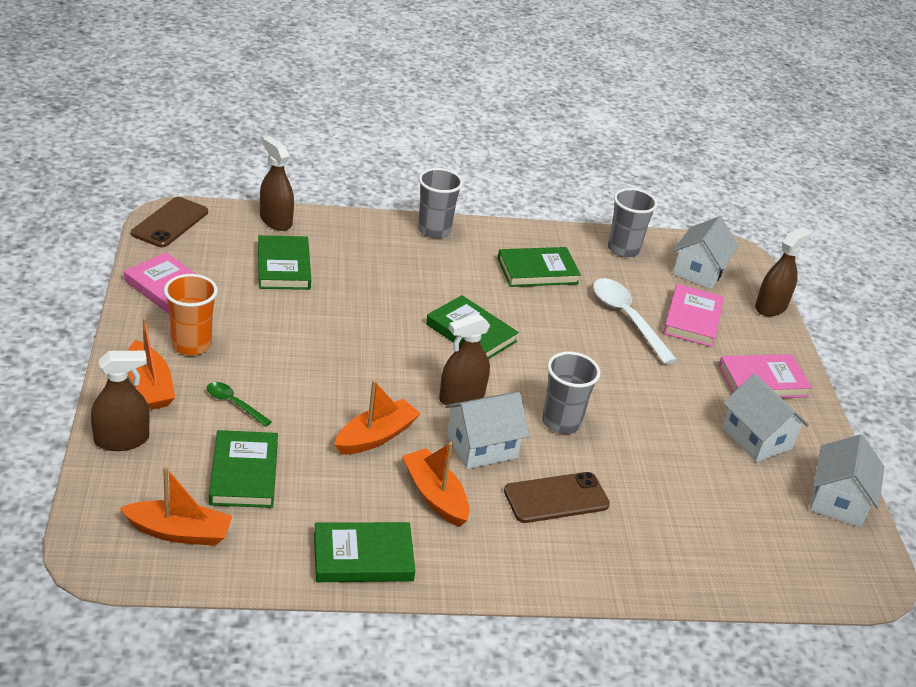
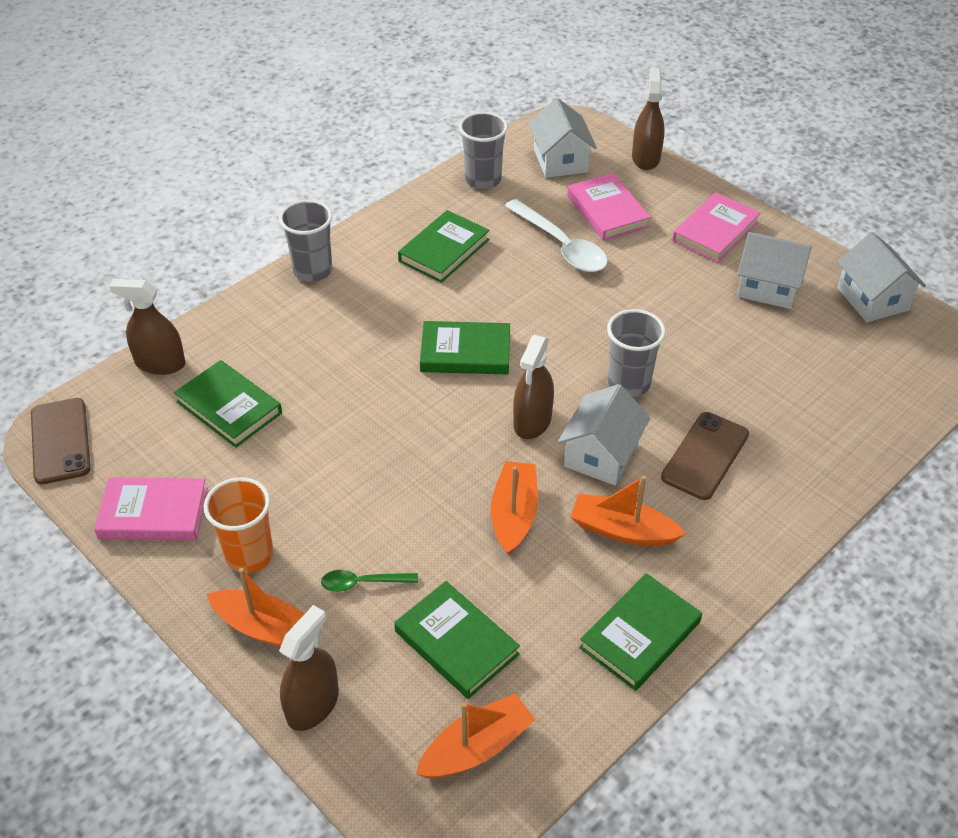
camera: 35 degrees left, 10 degrees up
white spoon [593,278,677,364] -> white spoon turned 150 degrees counterclockwise [505,199,608,272]

